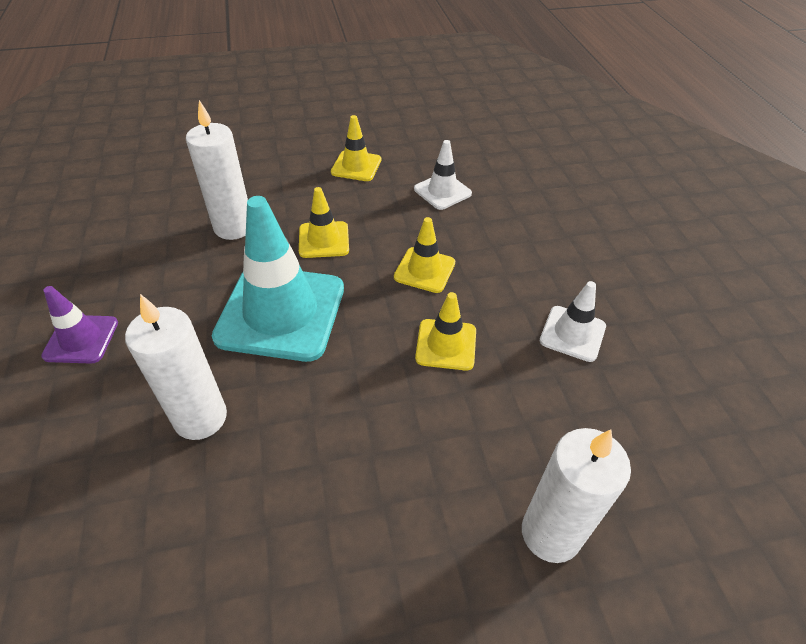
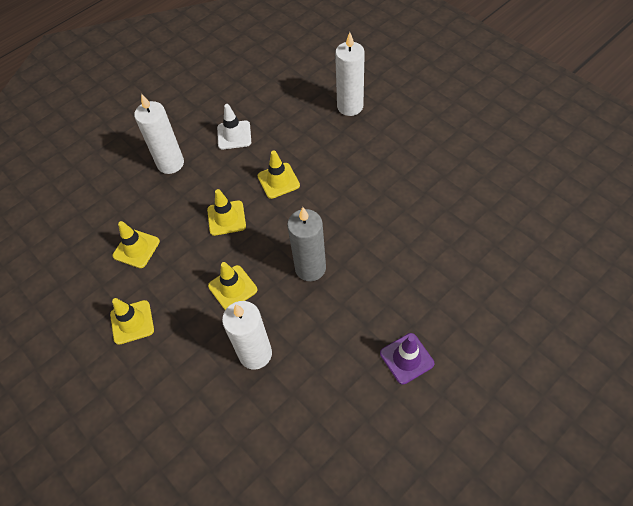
camera: 115 degrees left, 10 degrees up
white candle [125,294,227,440] -> white candle moved to [134,94,184,174]
turquoise traffic cone [212,196,344,362] -> grey candle [287,207,326,281]
white traffic cone [414,140,472,210] -> yellow traffic cone [113,221,160,268]

